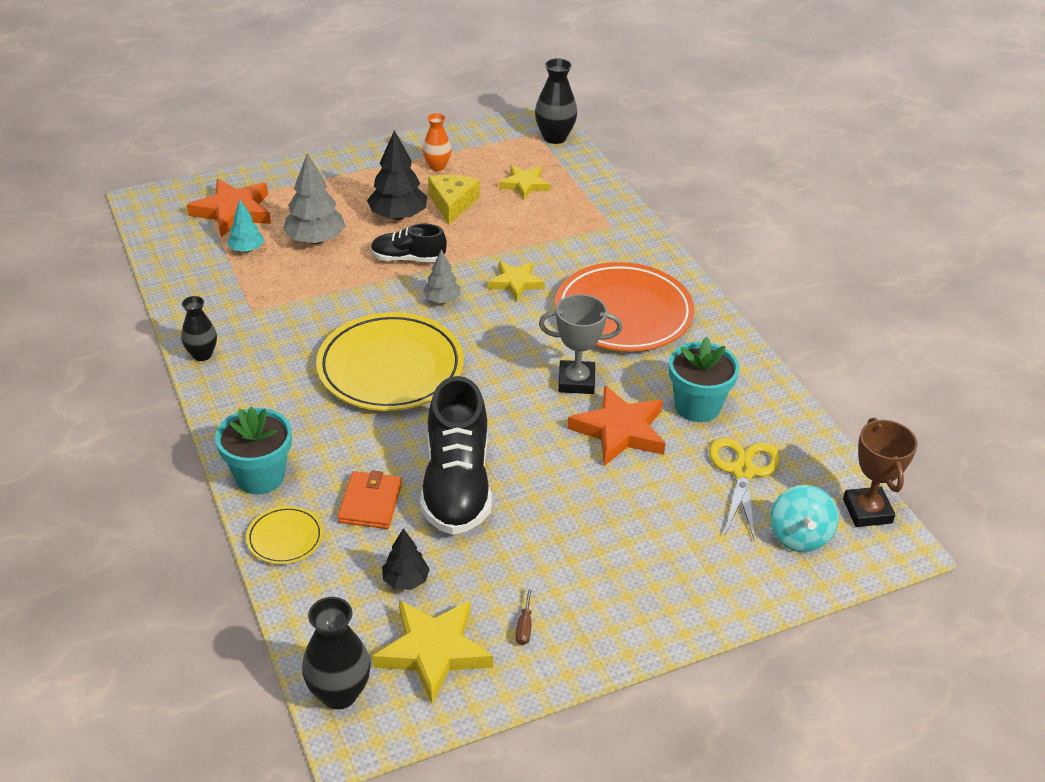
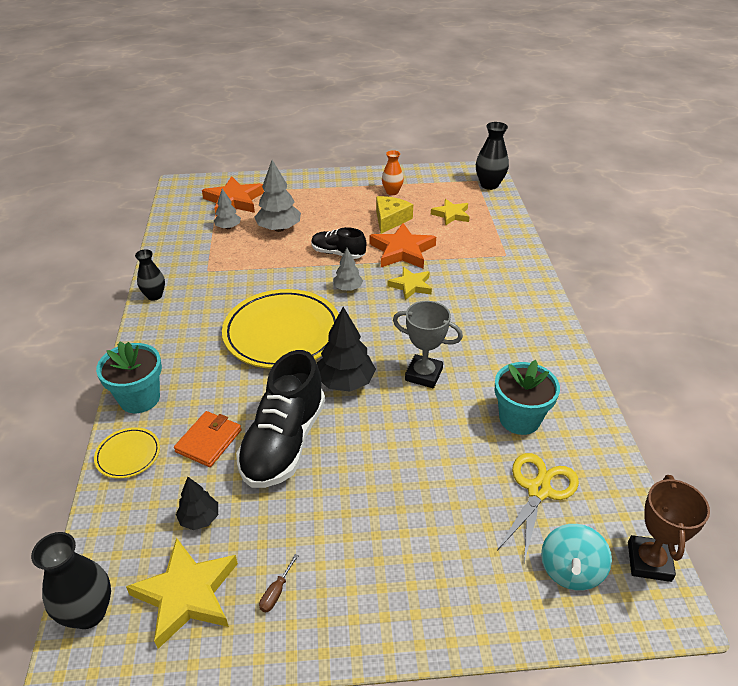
camera: 20 degrees right, 0 degrees up
turquoise tree [227,200,264,252] -> grey tree [214,188,241,229]
black tree [367,130,427,220] -> black tree moved to [317,307,376,392]
orange plate [555,262,695,351] -> none
orange star [568,385,666,466] -> orange star moved to [369,223,436,269]

